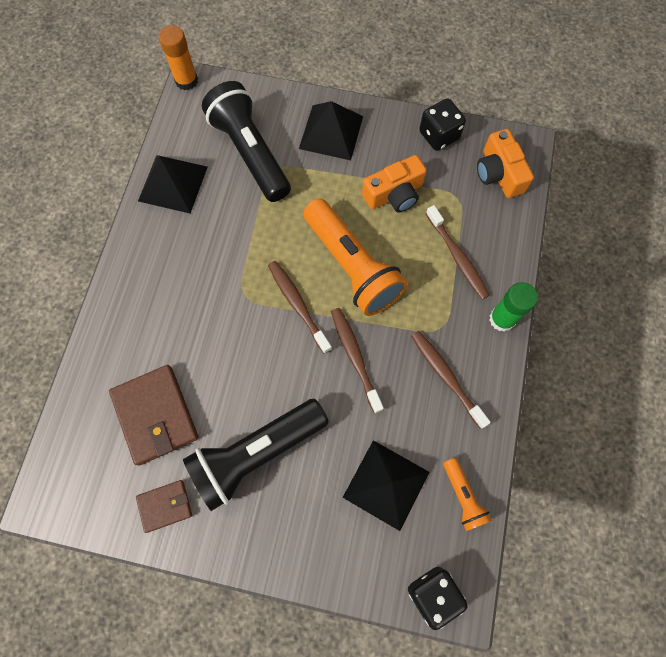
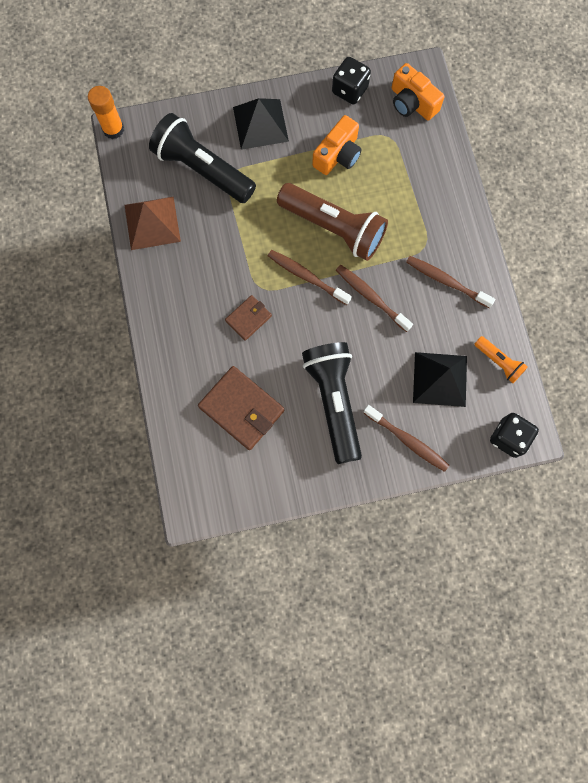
camera: 25 degrees left, 5 degrees up
brown wallet [136,480,192,533] -> brown wallet moved to [225,295,272,341]
black pyramid [138,155,208,213] -> brown pyramid [125,197,181,250]
black flashlight [183,399,329,511] -> black flashlight turned 135 degrees clockwise [302,342,362,464]
orange flashlight [303,198,407,316] -> brown flashlight [277,183,388,261]
brown toothbrush [426,205,490,300] -> brown toothbrush moved to [363,405,449,472]
green glue stick [489,282,538,332] -> none

